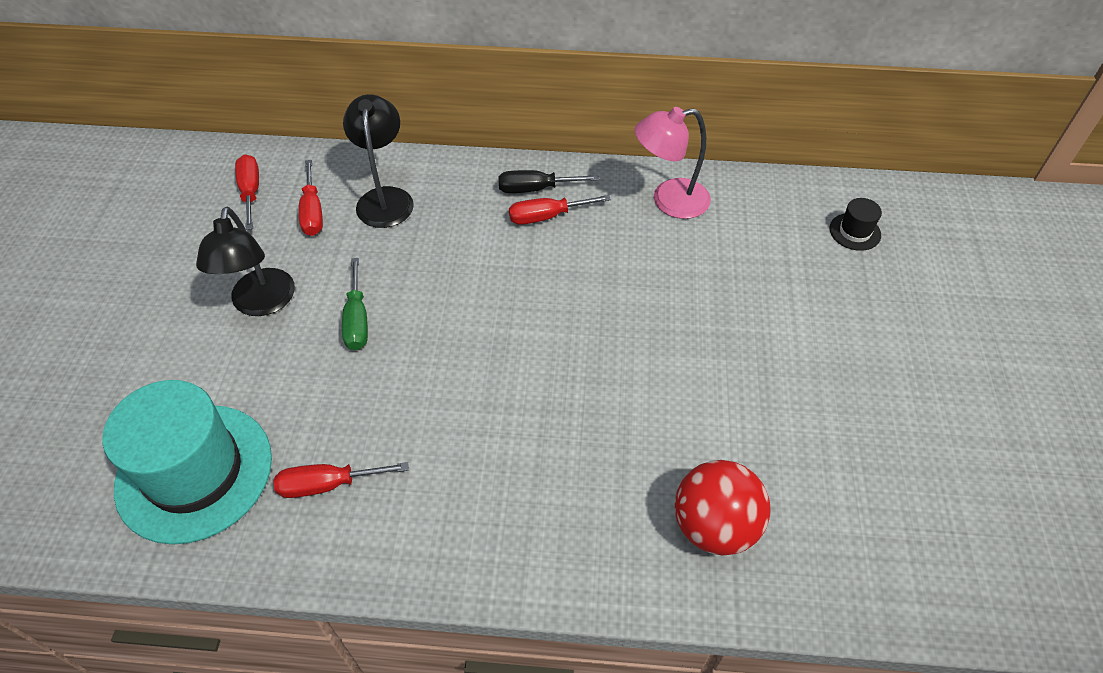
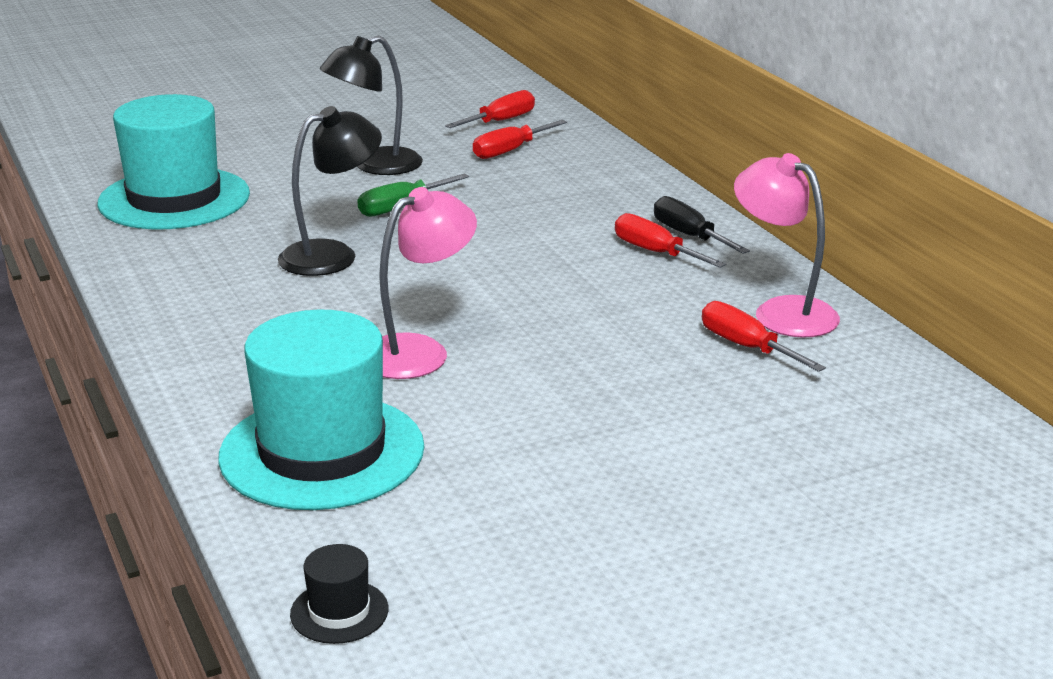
camera: 60 degrees right, 25 degrees down
red screwdriver [274,462,409,498] -> red screwdriver moved to [702,301,826,372]
black lamp [343,94,414,228] -> black lamp moved to [278,106,382,276]
red ball [675,460,770,556] -> turquoise hat [218,310,424,510]
black hat [829,198,882,251] -> black hat moved to [290,544,388,644]
none -> pink lamp [379,187,477,379]

